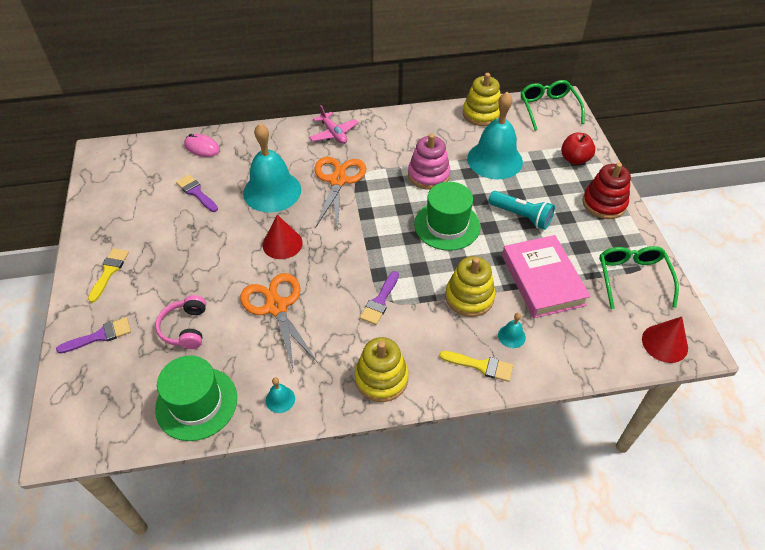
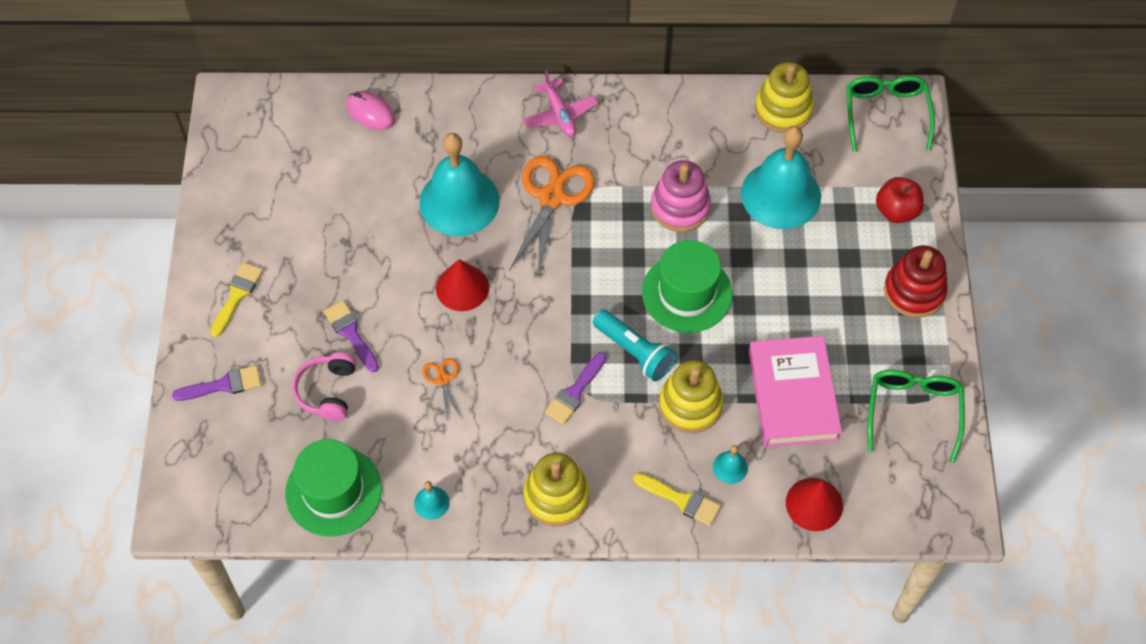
camera: 10 degrees right, 10 degrees up
purple brush [176,175,218,212] -> purple brush moved to [324,300,379,372]
orange scissors [240,273,318,372] -> orange scissors [422,358,462,419], size x0.47
turquoise flashlight [488,191,555,230] -> turquoise flashlight moved to [593,309,677,381]
red cone [642,317,688,363] -> red cone moved to [786,478,843,531]

